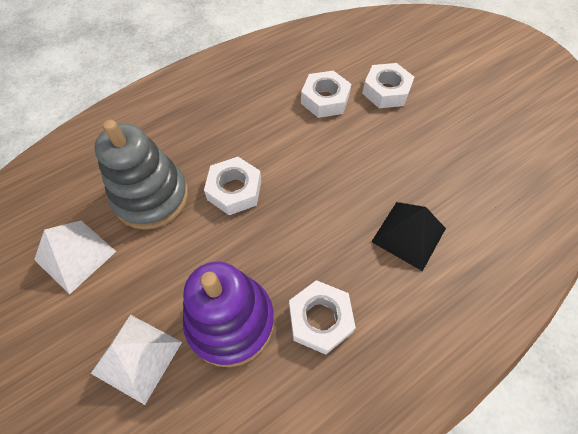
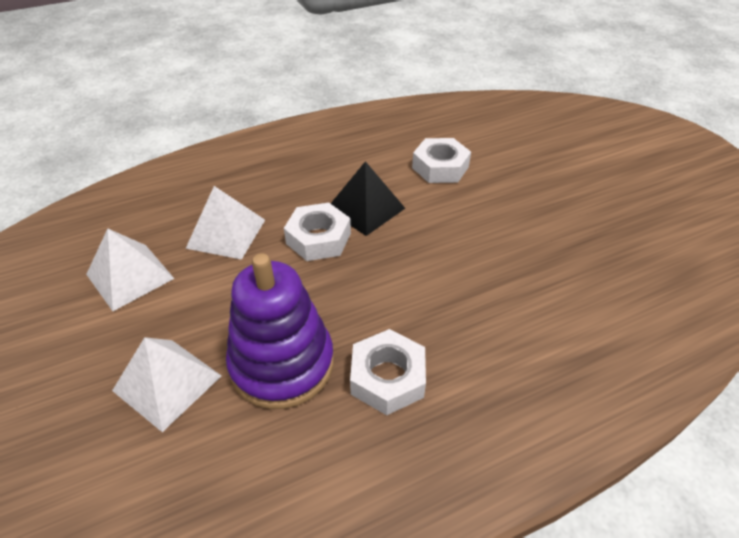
camera: 10 degrees right, 15 degrees down
grey stacking toy [94,120,188,230] -> white pyramid [185,186,265,260]
white nut [362,63,414,108] -> none
black pyramid [371,202,446,271] -> black pyramid moved to [331,161,405,236]

